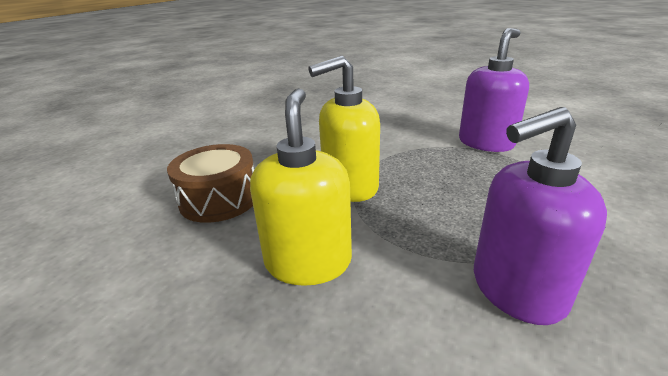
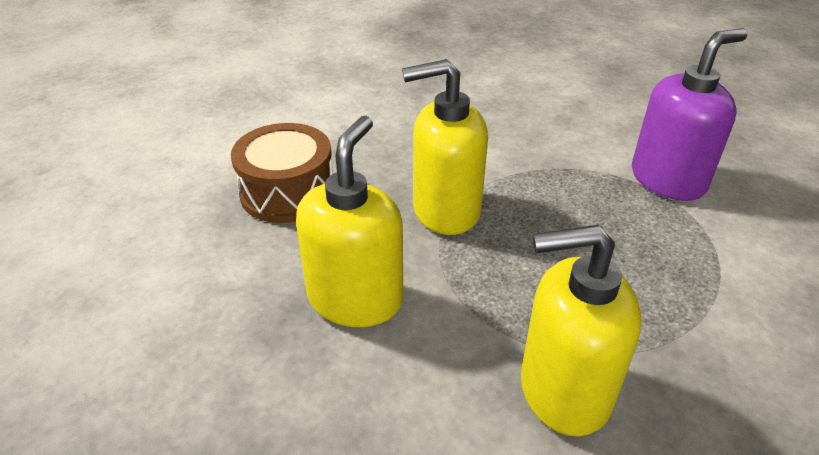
camera: 15 degrees right, 10 degrees up
purple soap dispenser [474,107,607,325] -> yellow soap dispenser [521,225,641,437]

